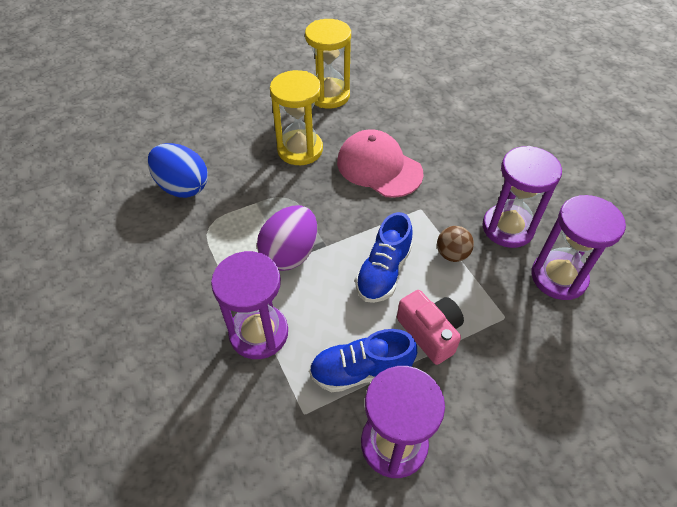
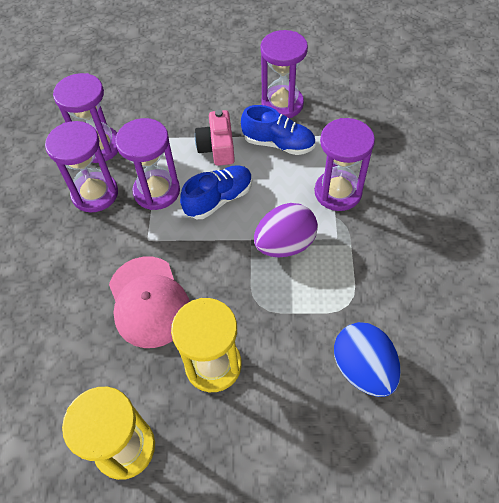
camera: 150 degrees left, 5 degrees up
brown ball [437,226,474,262] -> purple hourglass [115,118,180,210]

